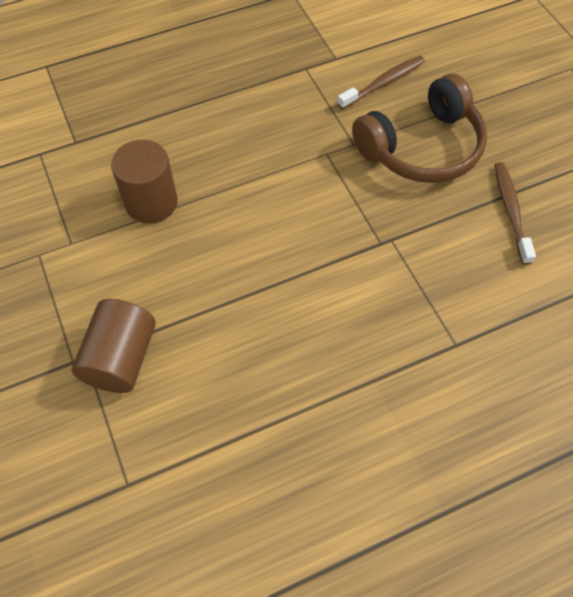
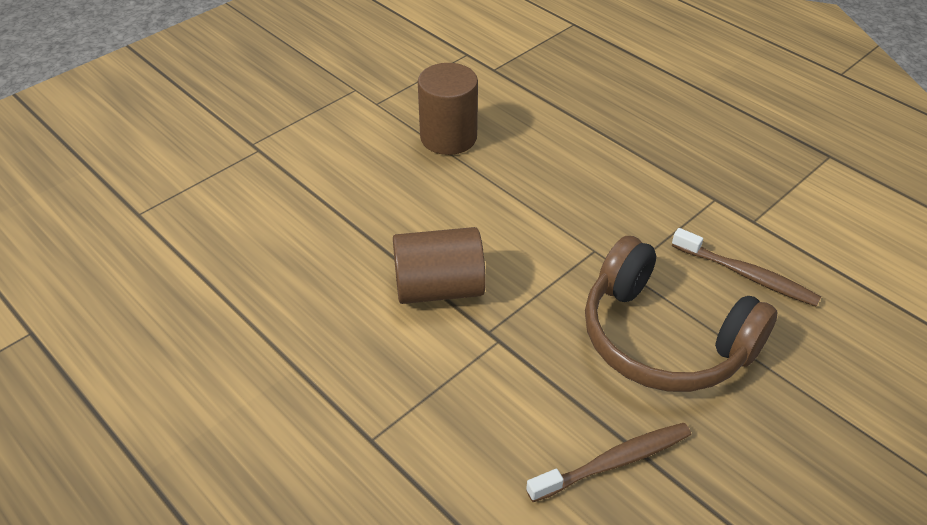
camera: 70 degrees right, 15 degrees down
brown cylinder [72,299,156,393] -> brown cylinder moved to [393,227,486,304]

